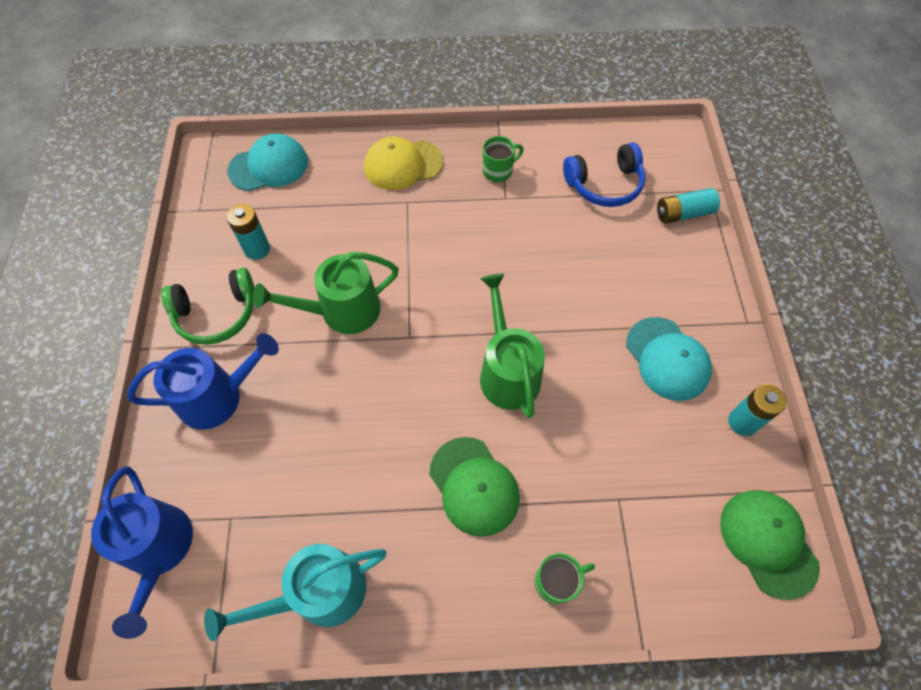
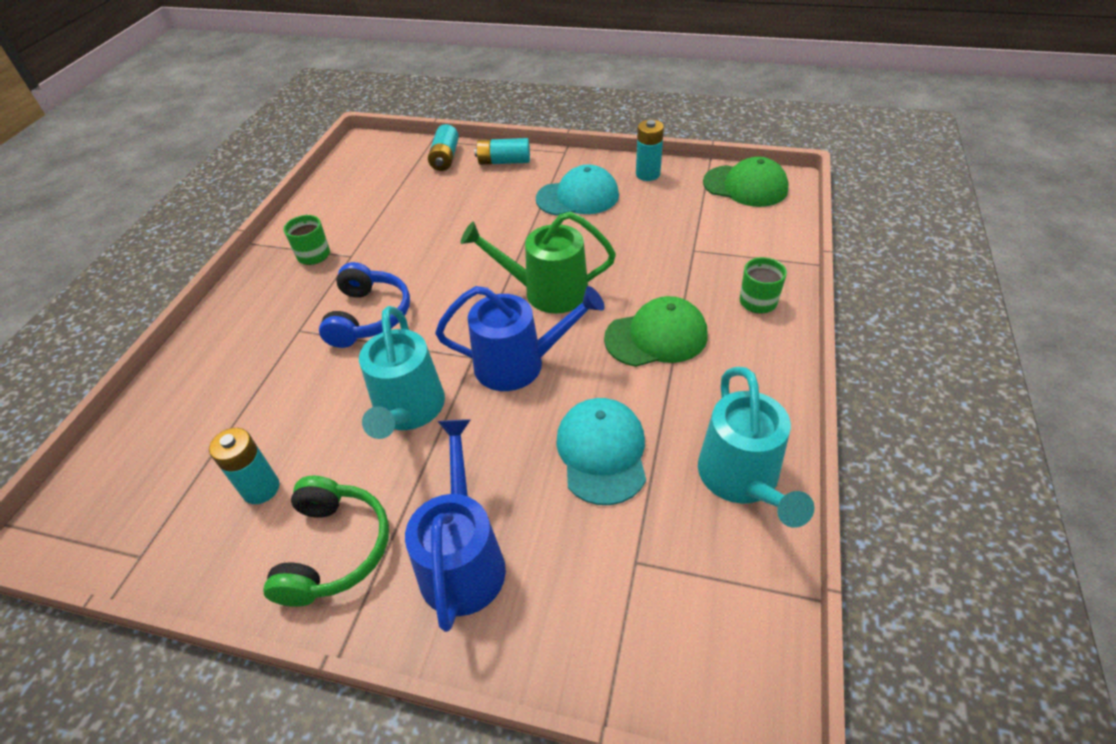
camera: 70 degrees left, 15 degrees down
blue watering can [91,466,193,639] -> blue watering can moved to [435,286,604,391]
turquoise cap [227,133,308,191] -> turquoise cap moved to [556,398,646,505]
green watering can [253,252,399,334] -> turquoise watering can [359,306,445,439]
yellow cap [364,136,444,190] -> none
blue headphones [563,142,645,207] -> blue headphones moved to [319,262,410,348]
green cap [720,490,819,600] -> green cap turned 150 degrees counterclockwise [703,157,789,207]
none -> turquoise battery [474,138,530,165]

